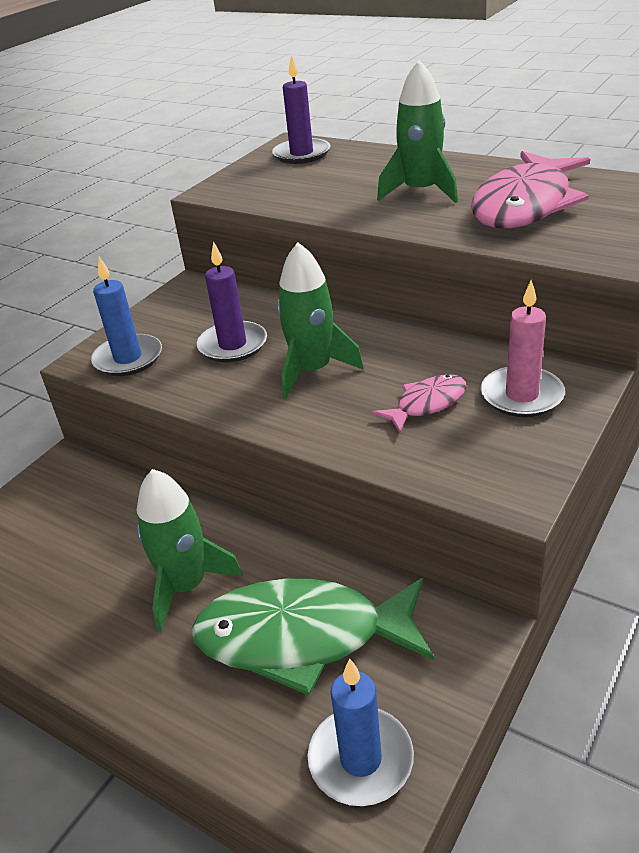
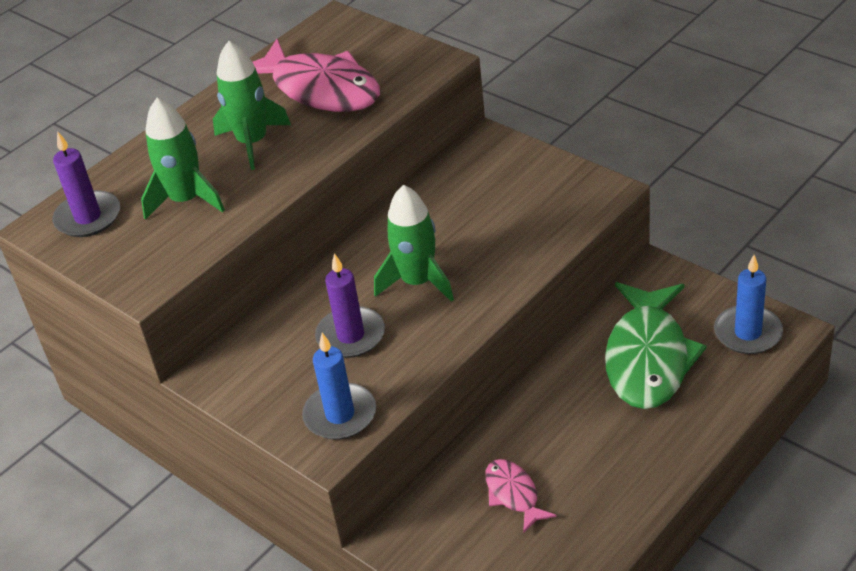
camera: 80 degrees left, 5 degrees up
green rocket [137,469,243,631] -> green rocket moved to [141,98,225,220]
pink fish [372,374,467,433] -> pink fish moved to [485,459,557,534]
pink candle [481,280,565,417] -> none

